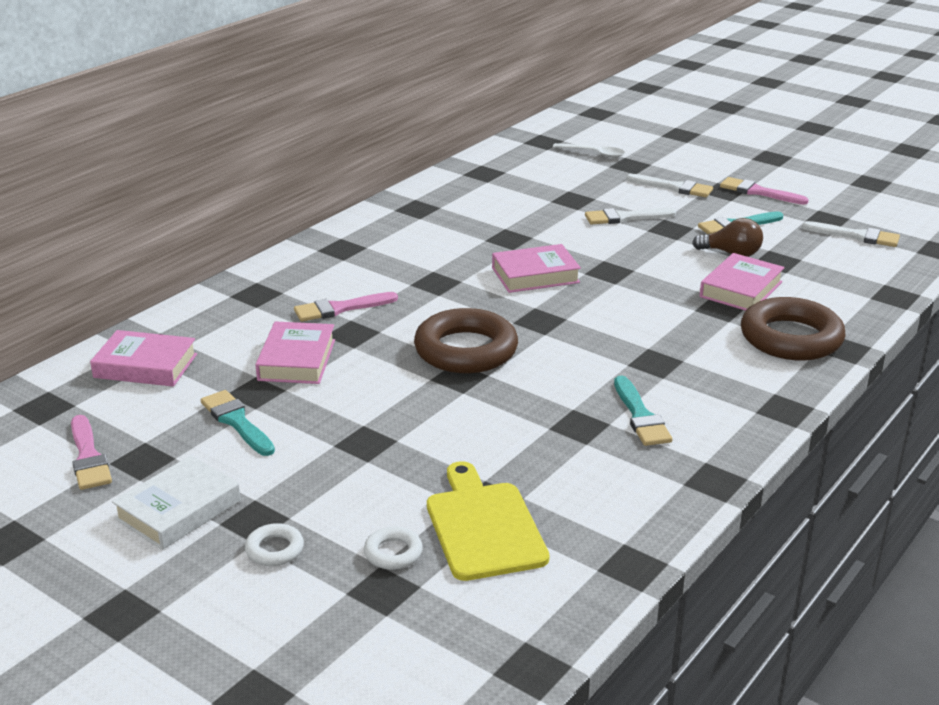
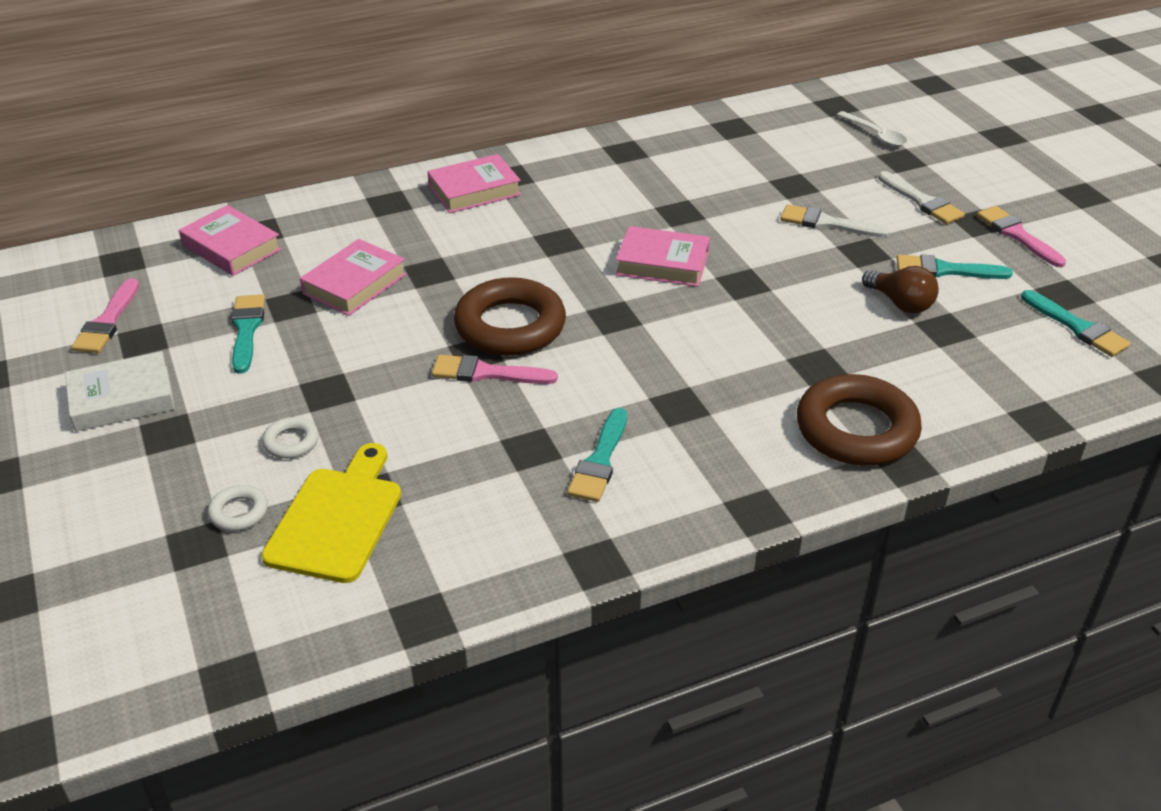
camera: 30 degrees right, 10 degrees up
white ring [245,523,304,566] -> white ring moved to [262,417,319,459]
pink brush [294,292,398,322] -> pink brush moved to [432,355,558,384]
pink book [699,253,785,311] -> pink book moved to [427,154,521,213]
white brush [802,221,900,247] -> turquoise brush [1021,290,1131,357]

